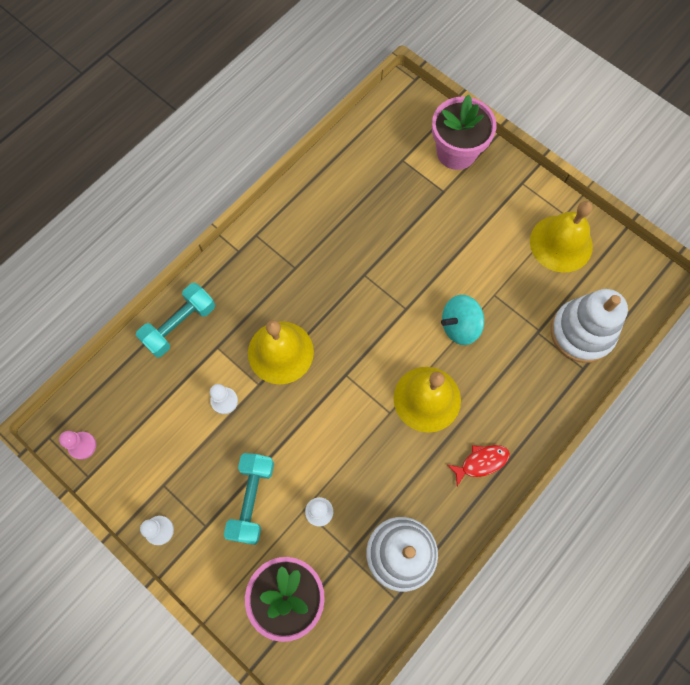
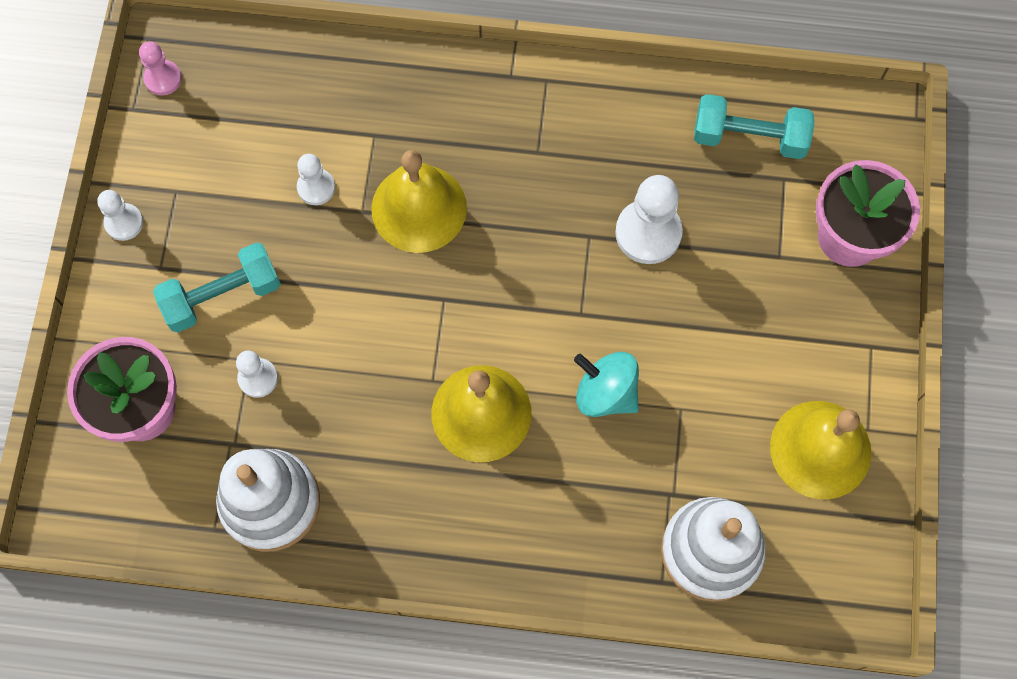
camera: 55 degrees right, 0 degrees up
turquoise dumbbell [136,283,215,357] -> turquoise dumbbell moved to [694,94,814,159]
red fish [447,445,510,487] -> none
none -> white pawn [615,175,683,264]

